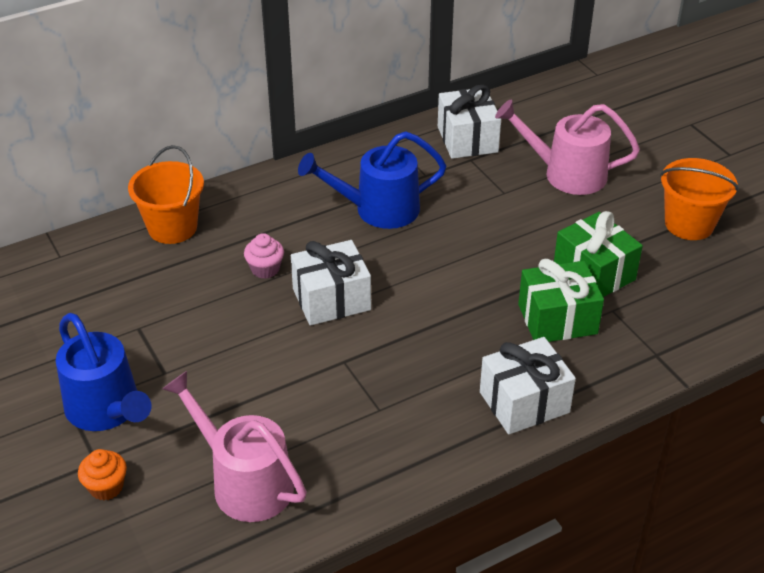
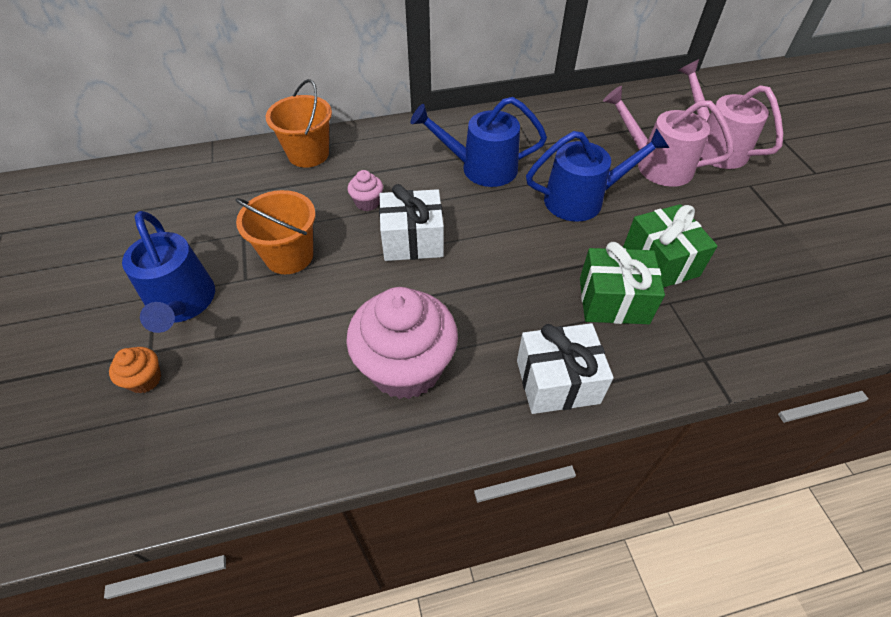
camera: 15 degrees right, 10 degrees up
pink watering can [162,371,307,522] -> pink watering can moved to [678,59,783,169]
white gift [438,85,501,159] -> none
orange bucket [660,158,739,240] -> orange bucket moved to [235,190,316,274]
none -> pink cupcake [346,287,458,399]
none -> blue watering can [526,128,669,222]

